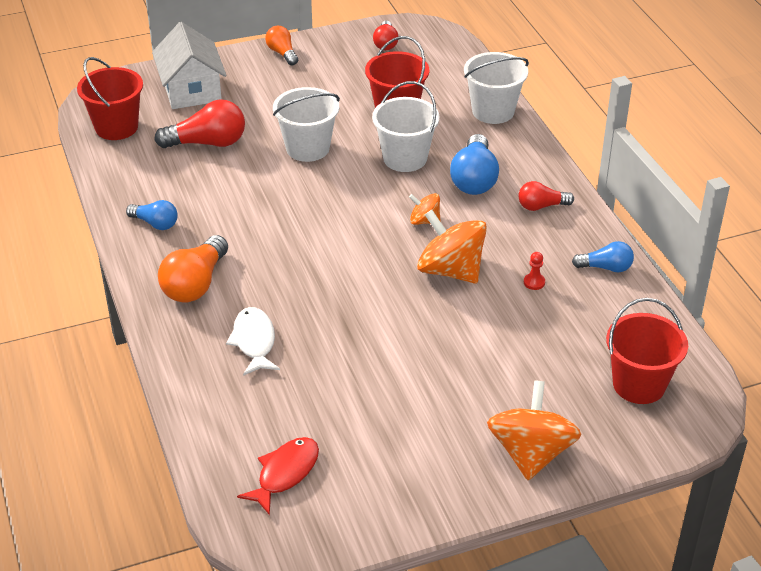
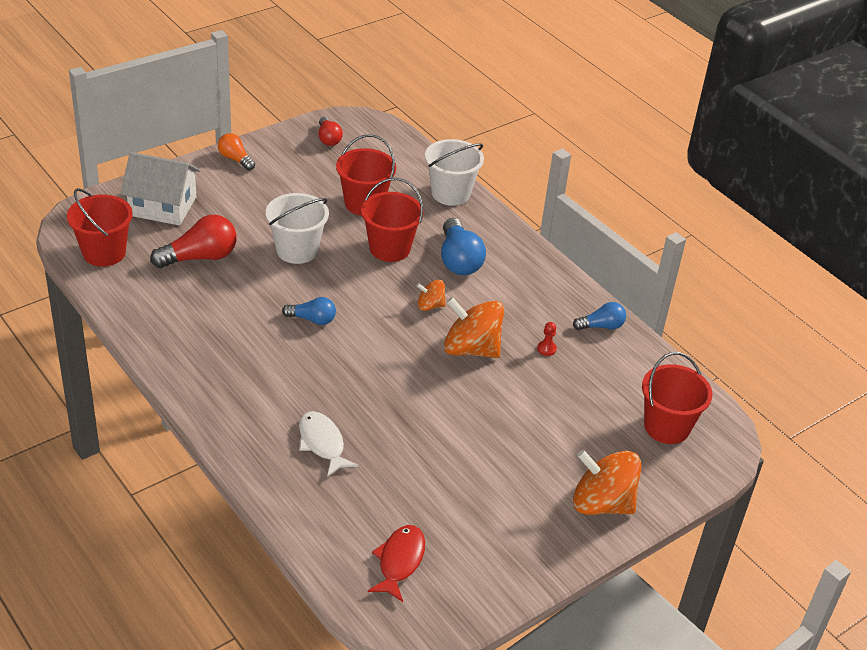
camera: 20 degrees left, 0 degrees up
blue light bulb [126,200,178,230] -> blue light bulb moved to [282,297,336,325]
white house [152,22,226,109] -> white house turned 45 degrees counterclockwise [121,152,200,226]
orange light bulb [158,235,228,303] -> none
white bucket [372,81,440,172] -> red bucket [361,178,423,262]
orange spinning top [487,380,581,480] -> orange spinning top turned 60 degrees counterclockwise [573,450,642,515]
red light bulb [518,181,574,211] -> none

